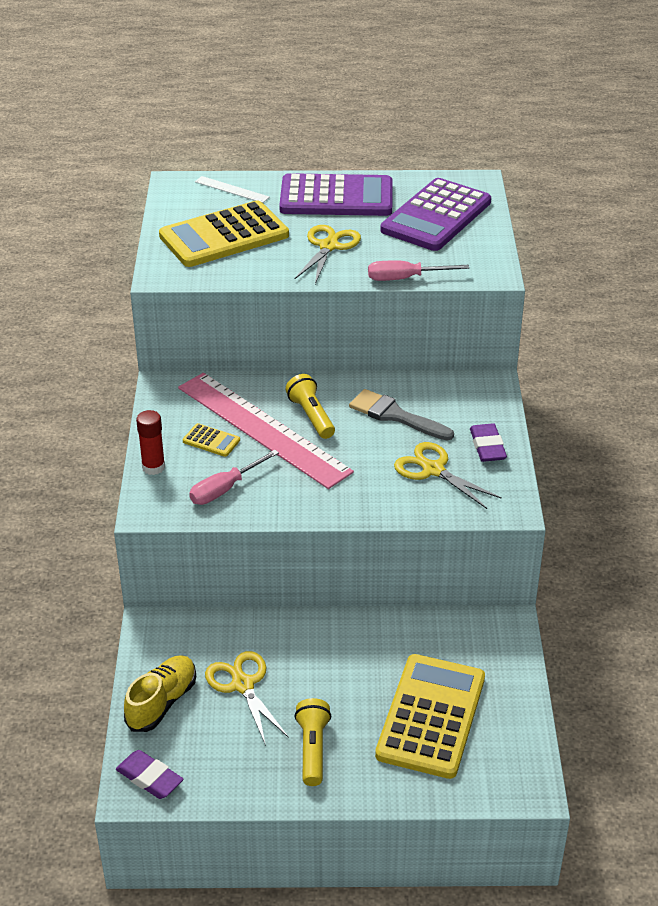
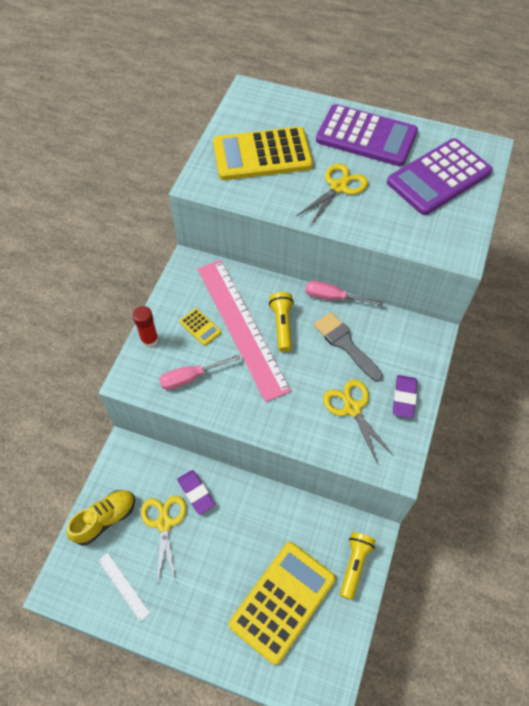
camera: 20 degrees right, 20 degrees up
purple eraser [116,750,184,799] -> purple eraser moved to [177,470,215,515]
white ruler [195,176,270,203] -> white ruler moved to [98,553,150,621]
yellow flashlight [294,698,331,786] -> yellow flashlight moved to [340,532,376,600]
pink screwdriver [368,261,469,281] -> pink screwdriver moved to [305,281,383,306]

